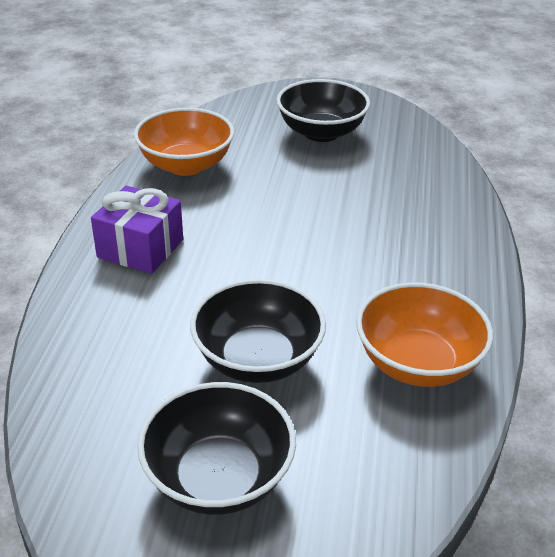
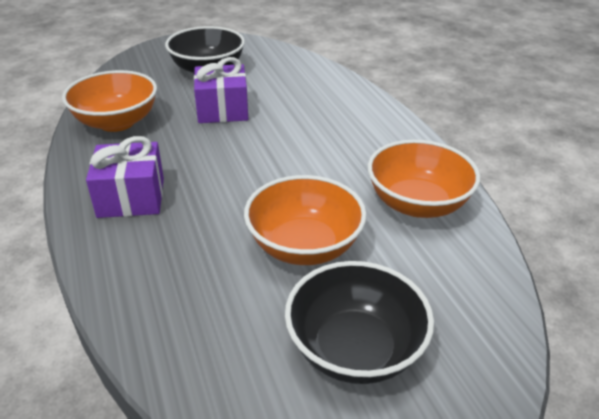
camera: 30 degrees left, 0 degrees up
black bowl [190,279,326,383] -> orange bowl [244,175,367,265]
none -> purple gift [194,57,248,123]

